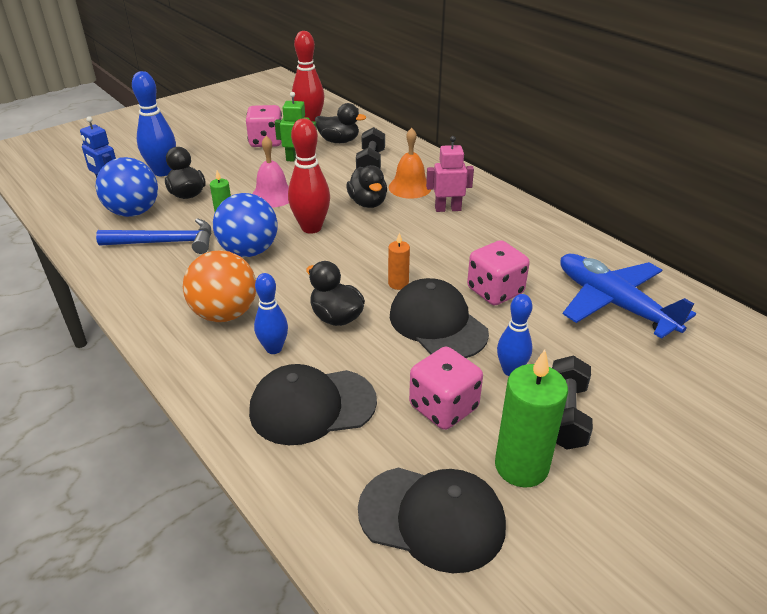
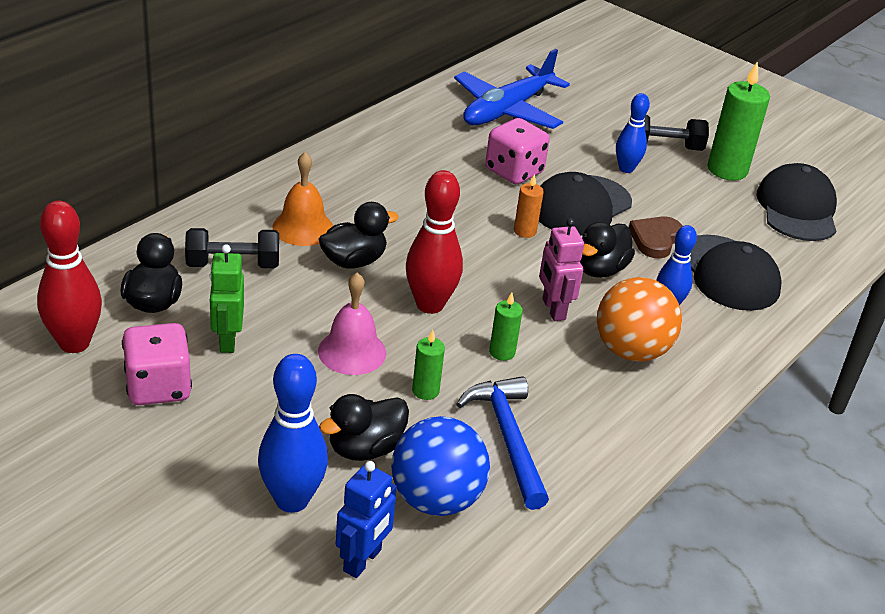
camera: 105 degrees left, 0 degrees up
blue ball [213,193,278,257] -> green candle [489,293,523,361]
pink dice [409,347,483,430] -> none
pink robot [426,136,474,212] -> pink robot moved to [539,218,584,321]
none -> brown heart [629,216,682,258]

